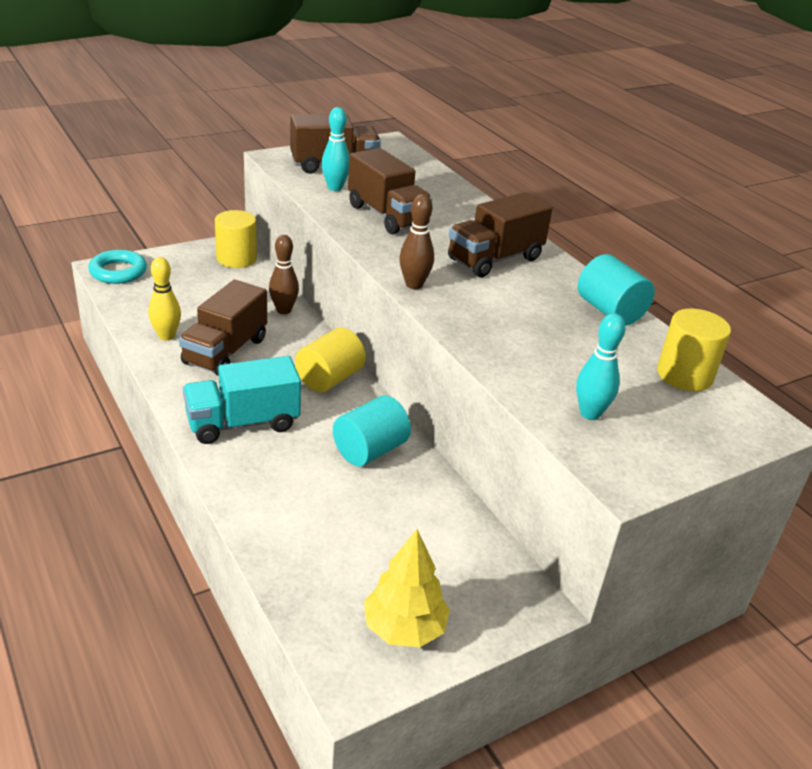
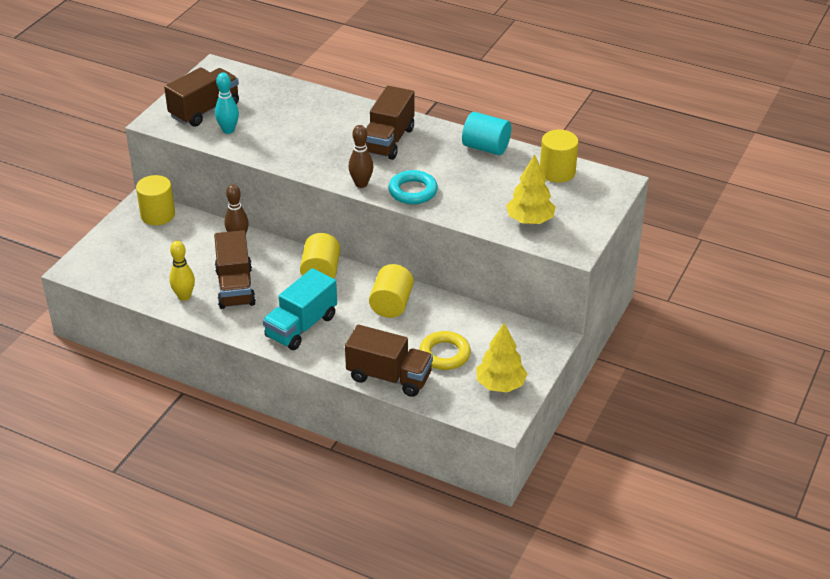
camera: 30 degrees left, 5 degrees up
turquoise ring [88,250,147,284] -> turquoise ring moved to [388,170,438,204]
turquoise cylinder [333,395,411,467] -> yellow cylinder [369,264,414,318]
brown truck [348,148,432,234] -> brown truck moved to [345,325,433,397]
turquoise bowling pin [576,313,626,420] -> yellow tree [506,154,556,224]
none -> yellow ring [419,331,471,370]

